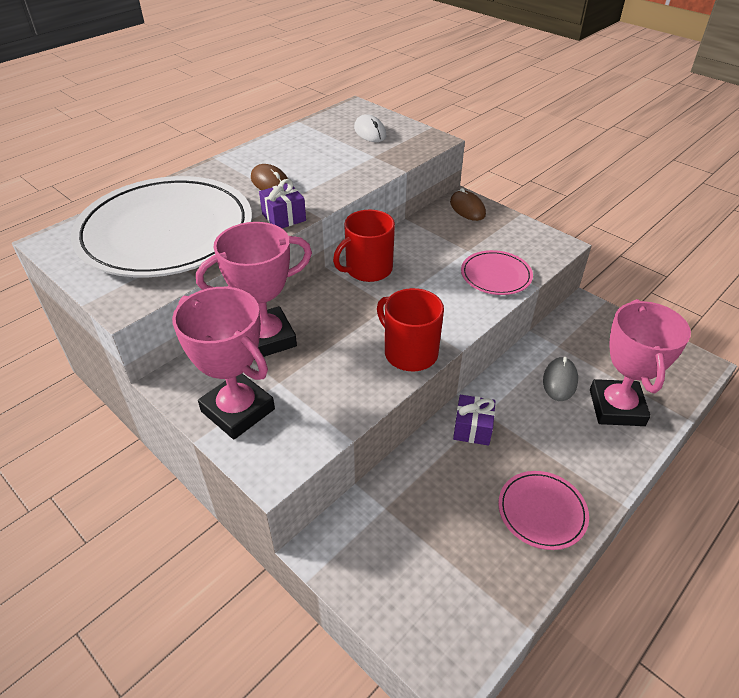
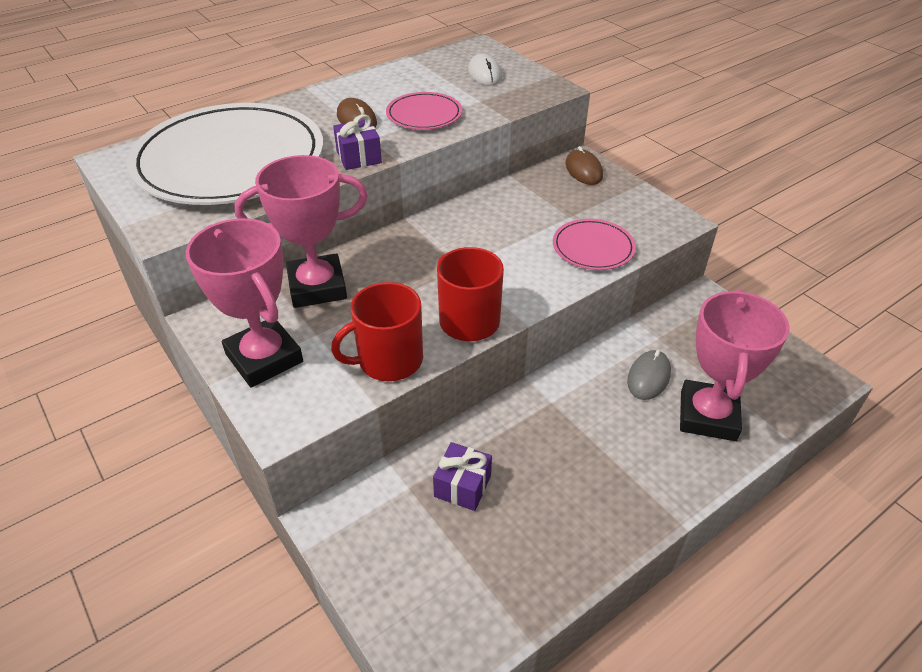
camera: 10 degrees right, 0 degrees up
red mug [333,210,395,282] -> red mug moved to [331,282,423,381]
purple gift [453,395,495,446] -> purple gift moved to [433,442,492,511]
pink plate [498,471,589,550] -> pink plate moved to [386,92,462,130]

